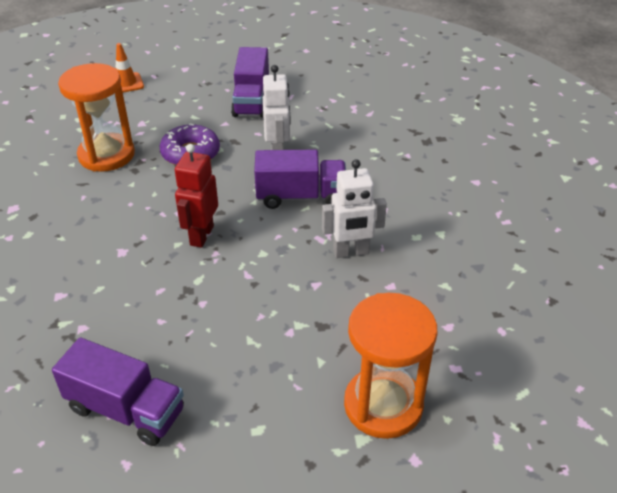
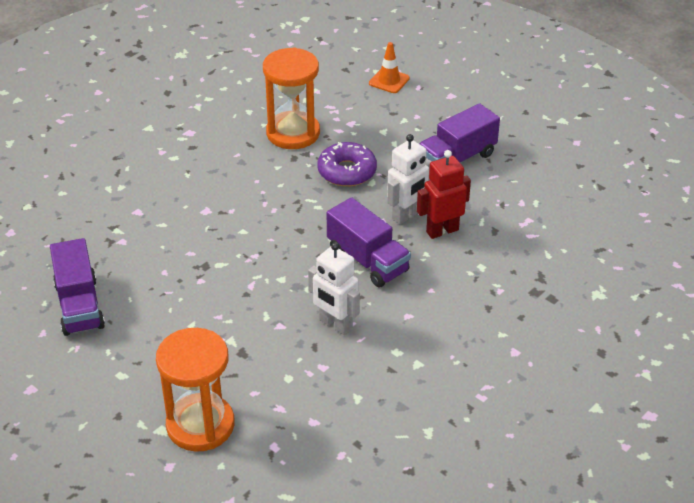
camera: 50 degrees right, 0 degrees up
red robot [175,144,218,248] -> red robot moved to [417,150,471,239]

